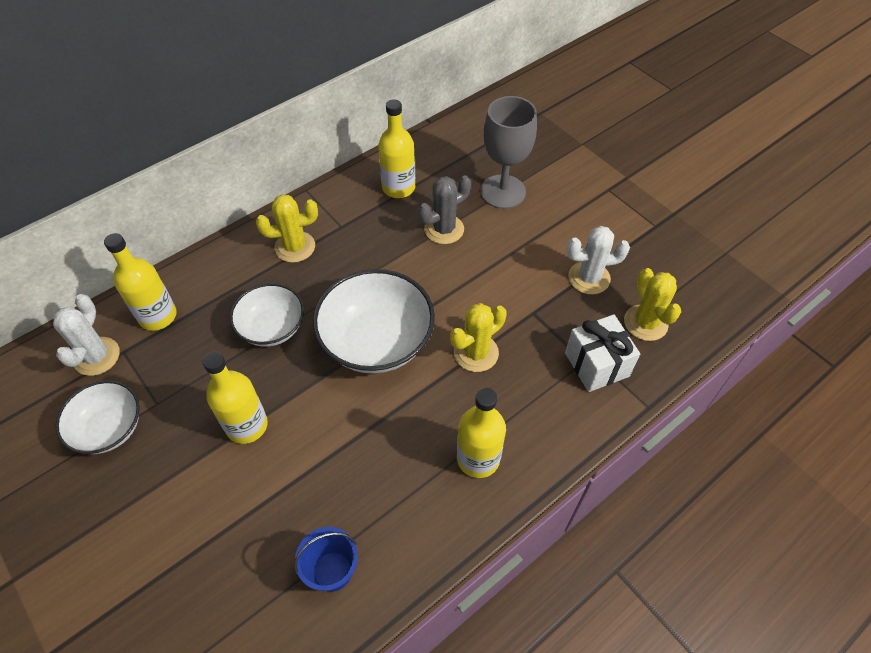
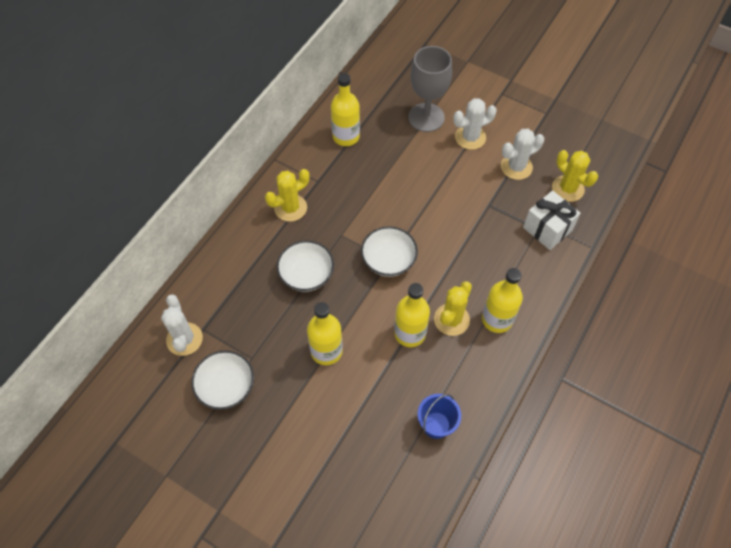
camera: 20 degrees left, 5 degrees up
yellow bottle [104,233,177,331] -> yellow bottle moved to [394,283,430,347]
white bowl [313,269,435,374] -> white bowl [361,226,418,277], size x0.63
grey cactus [418,175,471,244] -> none
yellow cactus [450,303,507,372] -> yellow cactus moved to [434,281,472,336]
none -> white cactus [453,98,497,150]

